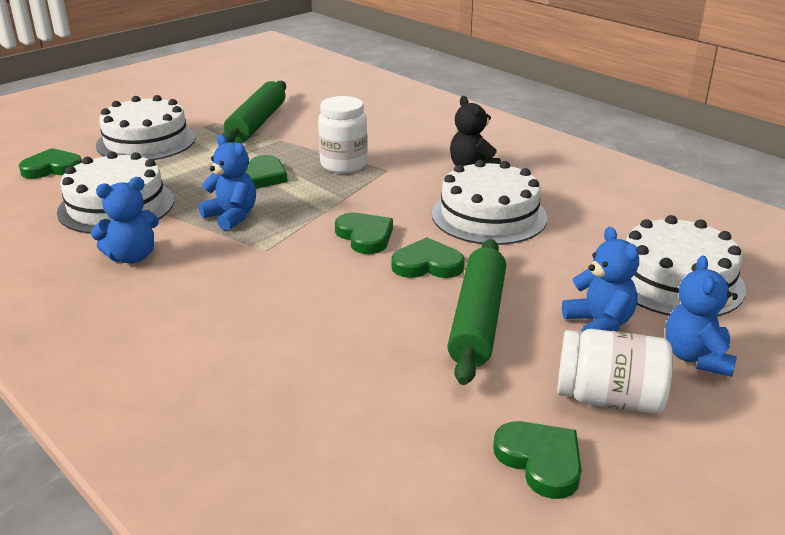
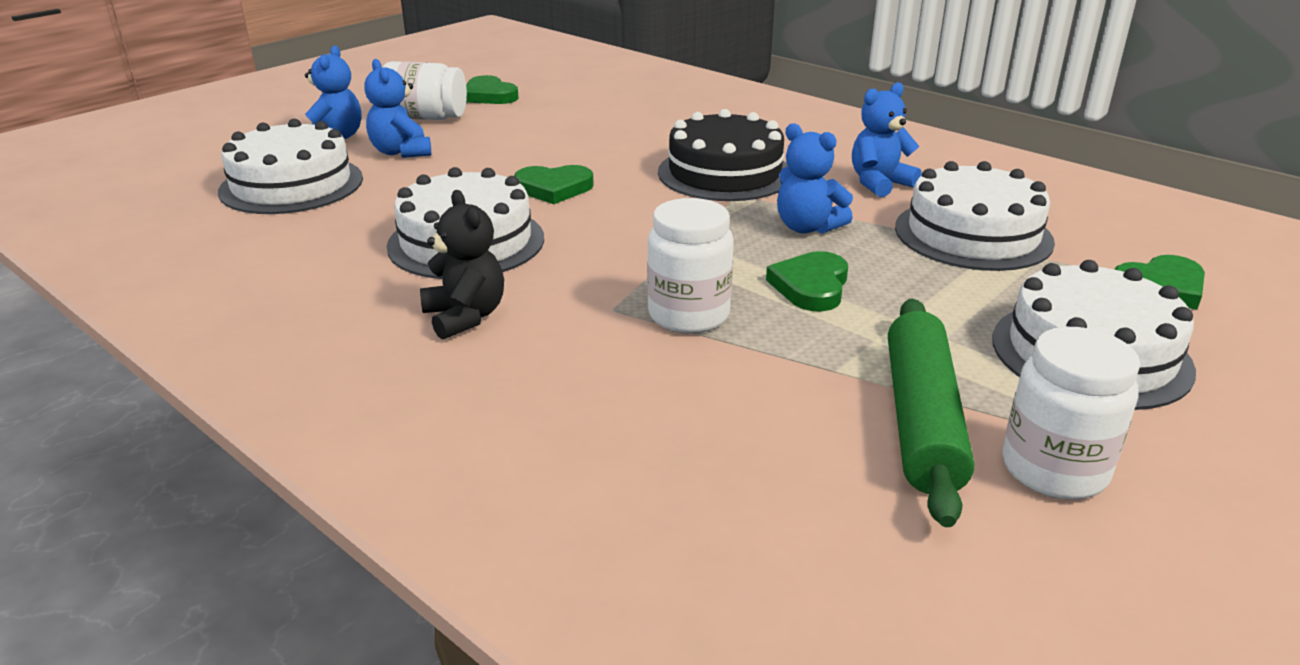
camera: 175 degrees right, 0 degrees up
green heart [335,213,393,254] -> none
green rolling pin [447,239,506,385] -> none
none -> black cake [658,109,788,201]
none -> white jar [1002,327,1140,500]

